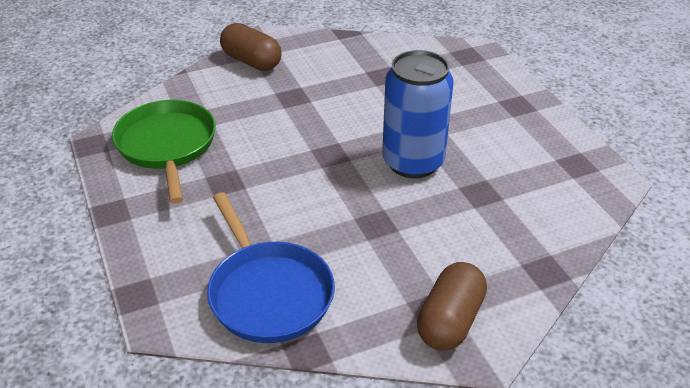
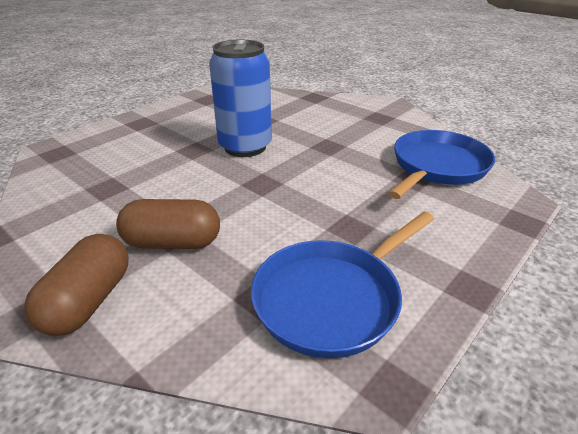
camera: 115 degrees left, 5 degrees down
green pan [112,100,216,204] -> blue pan [251,212,434,358]
brown capsule [417,262,487,350] -> brown capsule moved to [116,199,220,249]

